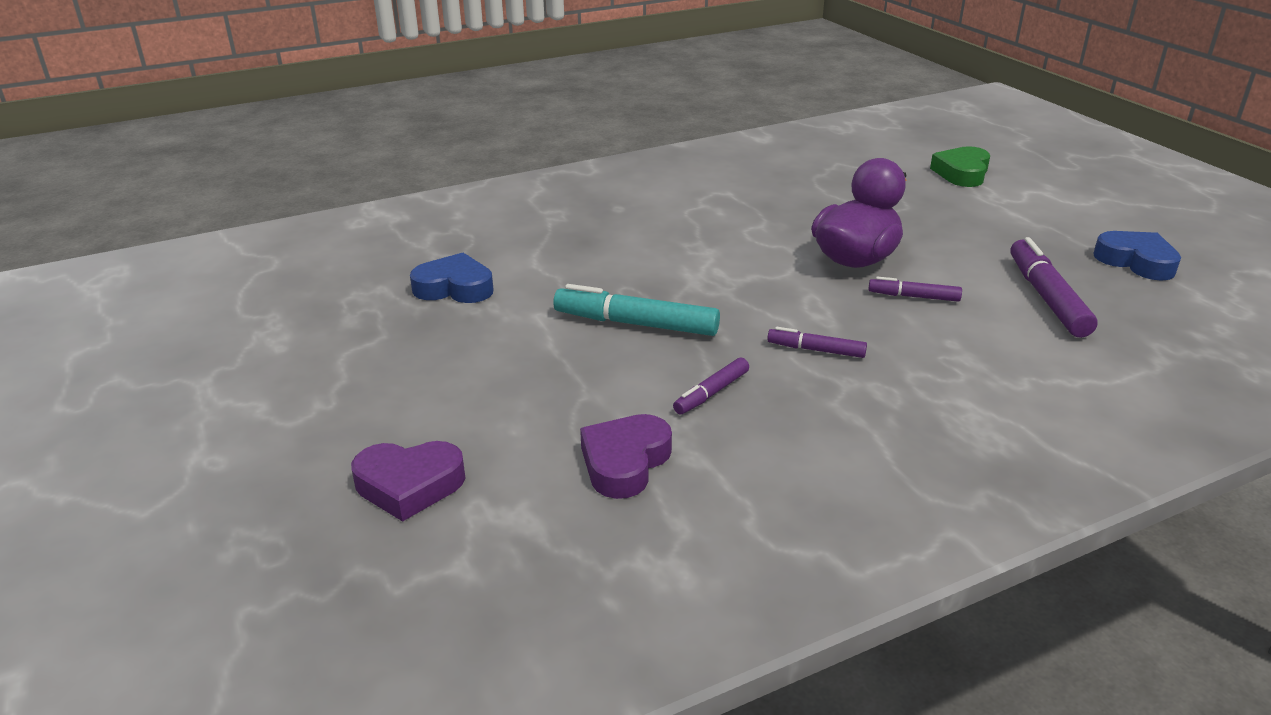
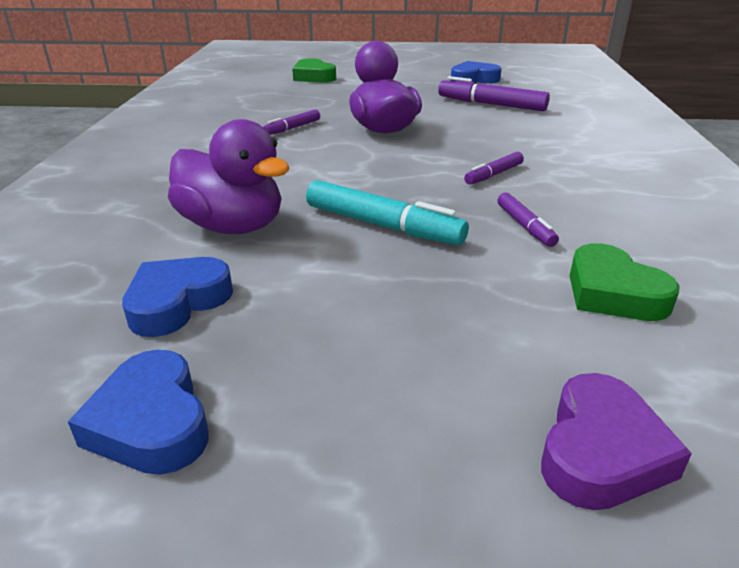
camera: 60 degrees left, 0 degrees up
turquoise marker [553,284,720,336] -> turquoise marker turned 105 degrees counterclockwise [306,180,469,245]
purple heart [580,414,672,499] -> green heart [570,243,680,321]
purple marker [868,276,962,302] -> purple marker moved to [263,109,320,135]
none -> blue heart [68,350,209,475]
none -> purple duck [168,119,290,234]

